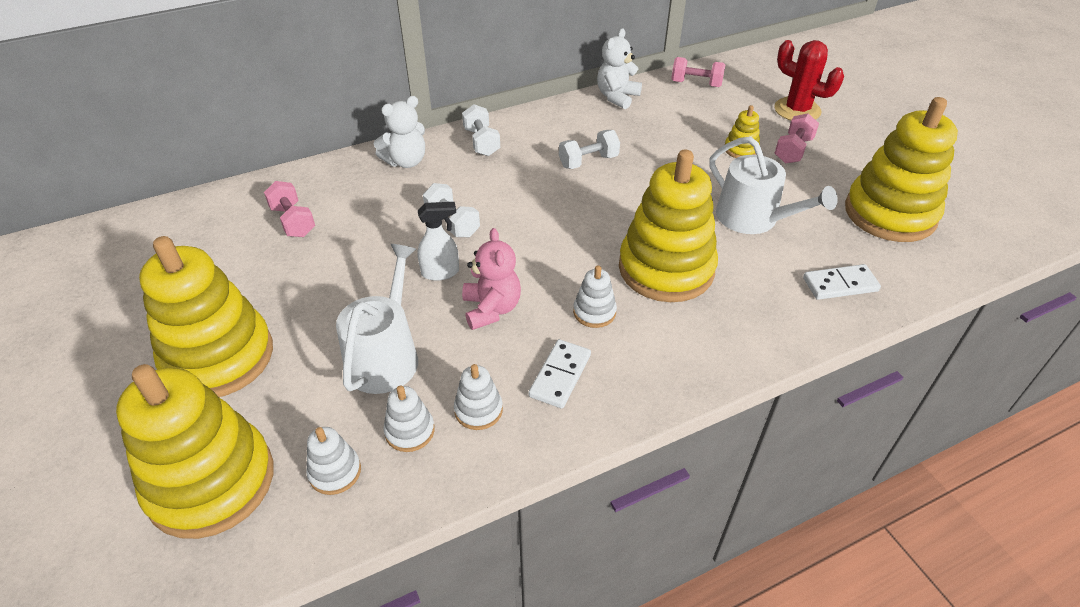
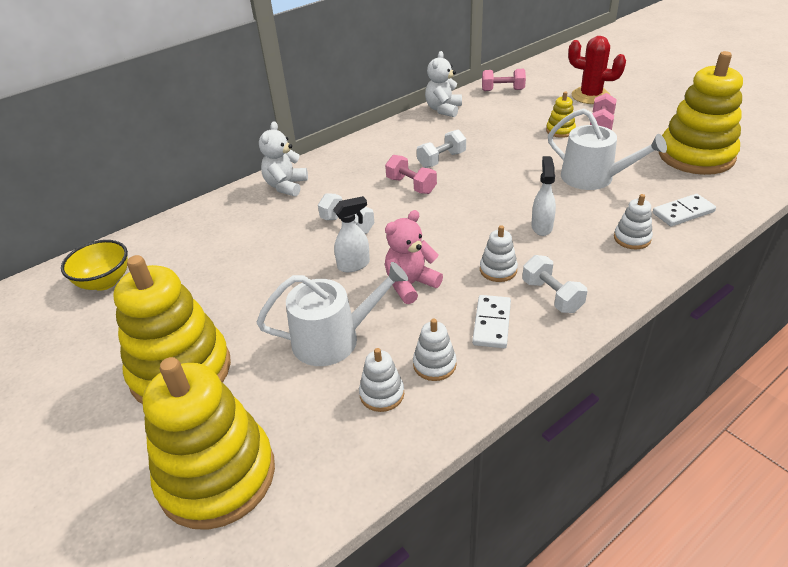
camera: 10 degrees left, 5 degrees down
pink dumbbell [264,181,315,237] -> pink dumbbell moved to [385,155,437,194]
white stacking toy [306,427,361,495] -> white stacking toy moved to [614,194,653,249]
white watering can [336,244,418,394] -> white watering can turned 75 degrees clockwise [257,262,408,366]
white teddy bear [374,96,425,168] -> white teddy bear turned 150 degrees clockwise [259,121,308,196]
white dumbbell [462,104,500,156] -> white dumbbell moved to [522,255,587,313]
pink teddy bear [462,228,521,330] -> pink teddy bear turned 105 degrees counterclockwise [385,210,443,304]
yellow stacking toy [619,150,718,302] -> white spray bottle [531,156,556,236]
none -> yellow bowl [61,240,128,291]

